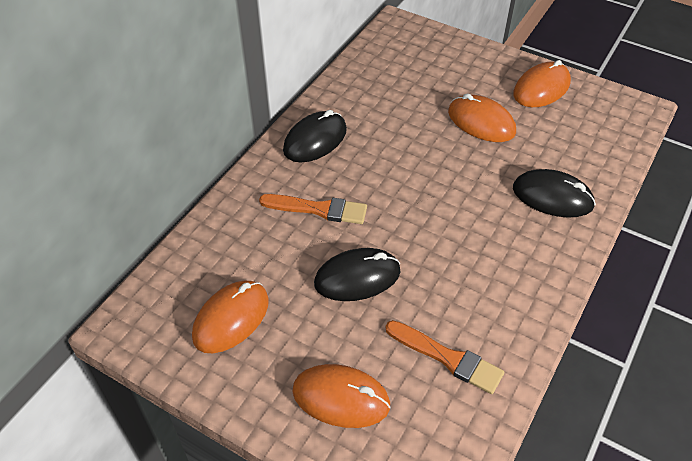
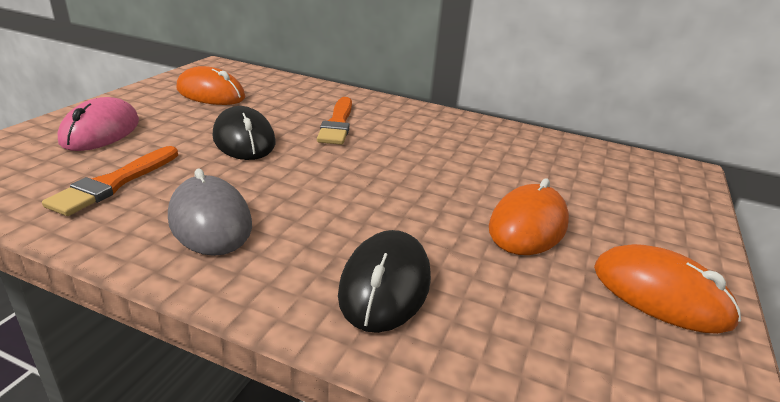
camera: 80 degrees right, 20 degrees down
black mouse [283,110,347,162] -> none
orange mouse [292,364,391,428] -> pink mouse [57,97,139,151]
none -> grey mouse [168,169,252,256]

